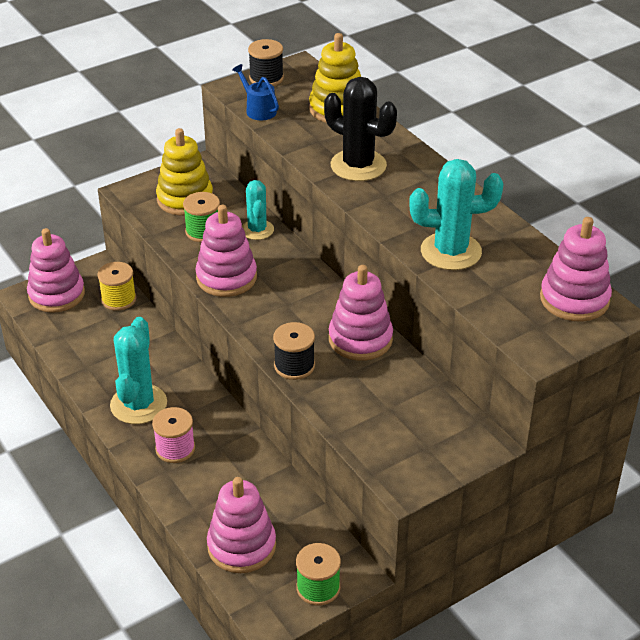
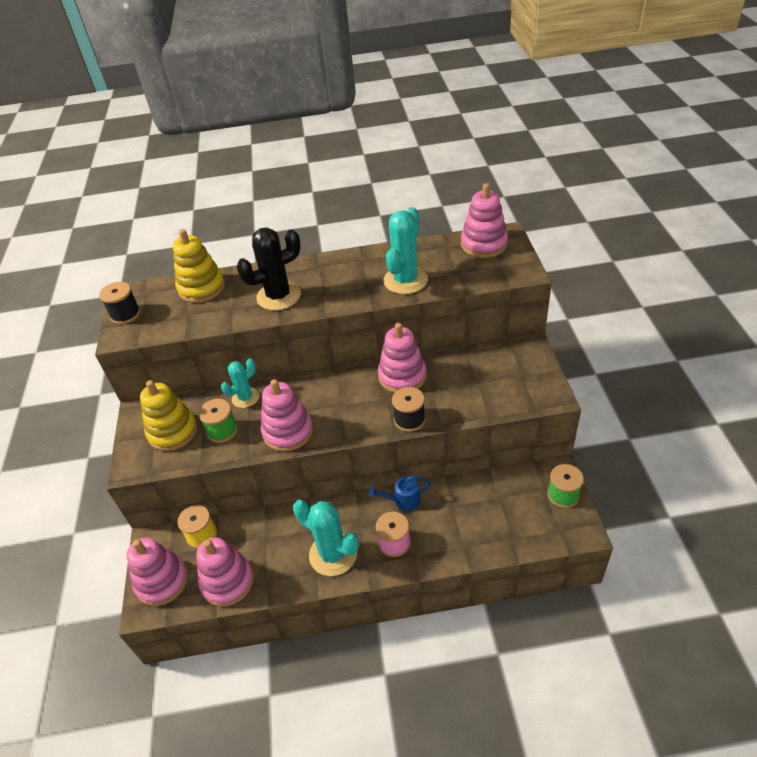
camera: 60 degrees left, 5 degrees up
pink stacking toy [207,477,276,573] -> pink stacking toy moved to [196,537,254,607]
blue watering can [232,64,279,120] -> blue watering can moved to [369,476,431,511]
turquoise cactus [242,180,274,240] -> turquoise cactus turned 60 degrees counterclockwise [221,359,259,408]

